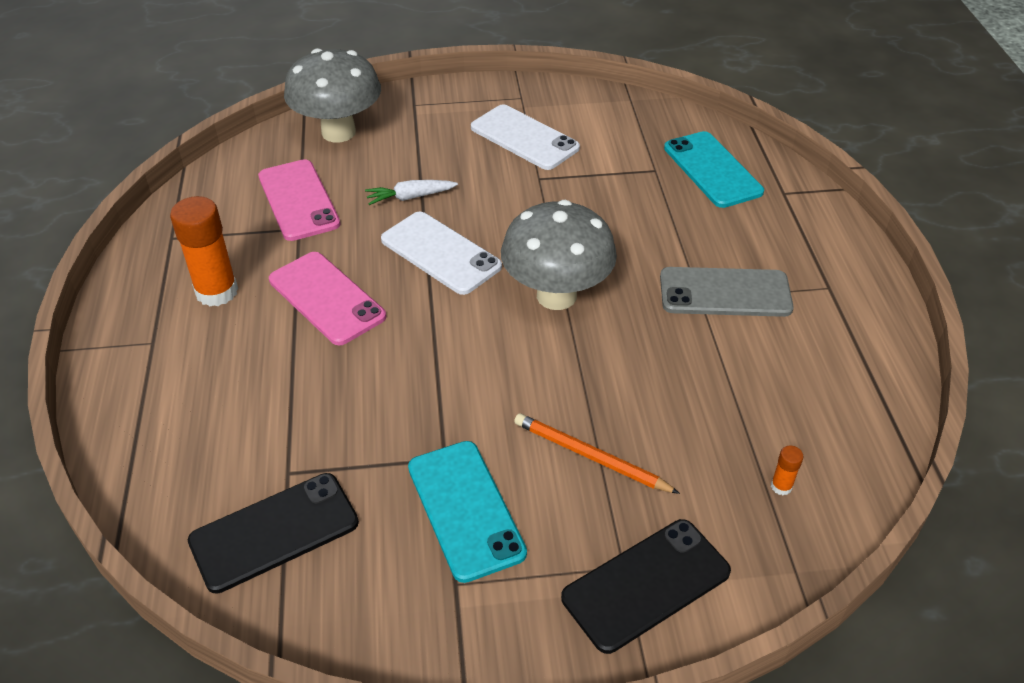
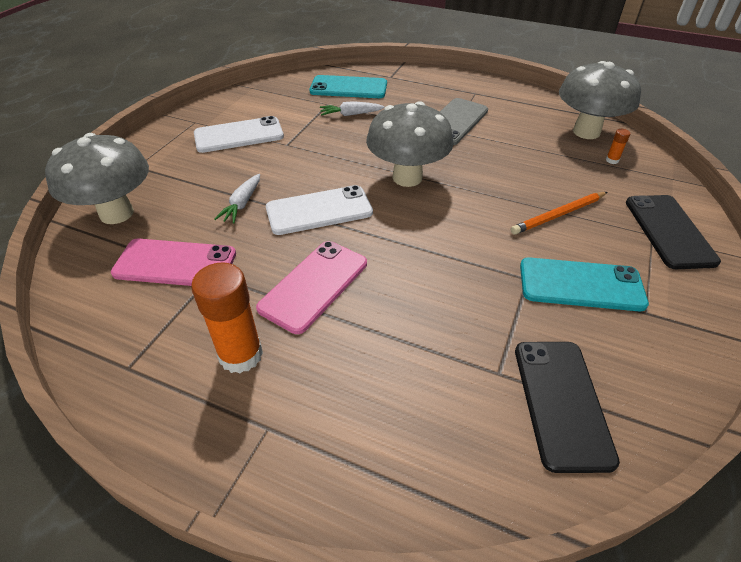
camera: 60 degrees left, 0 degrees up
pink phone [269,252,386,345] -> pink phone turned 45 degrees counterclockwise [256,241,367,334]
none -> white carrot [320,101,385,116]
none -> grey mushroom [559,61,641,139]

